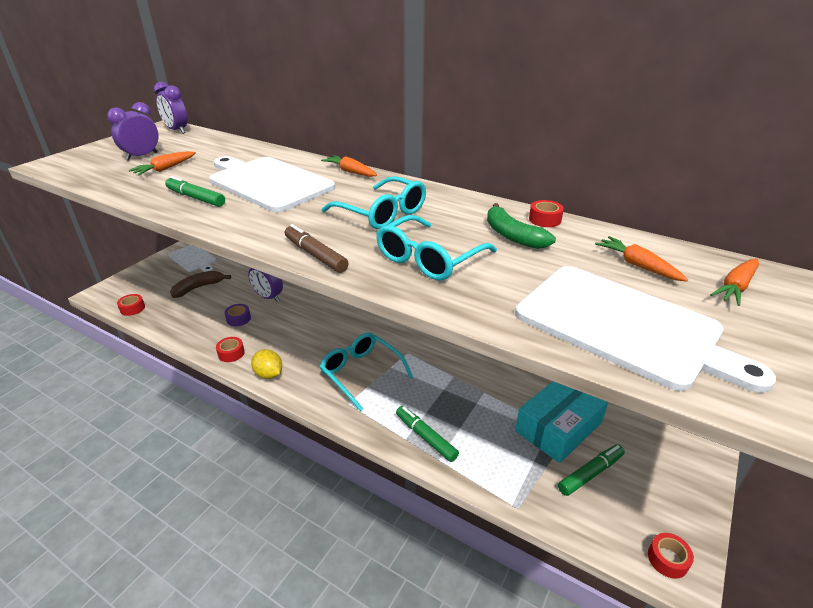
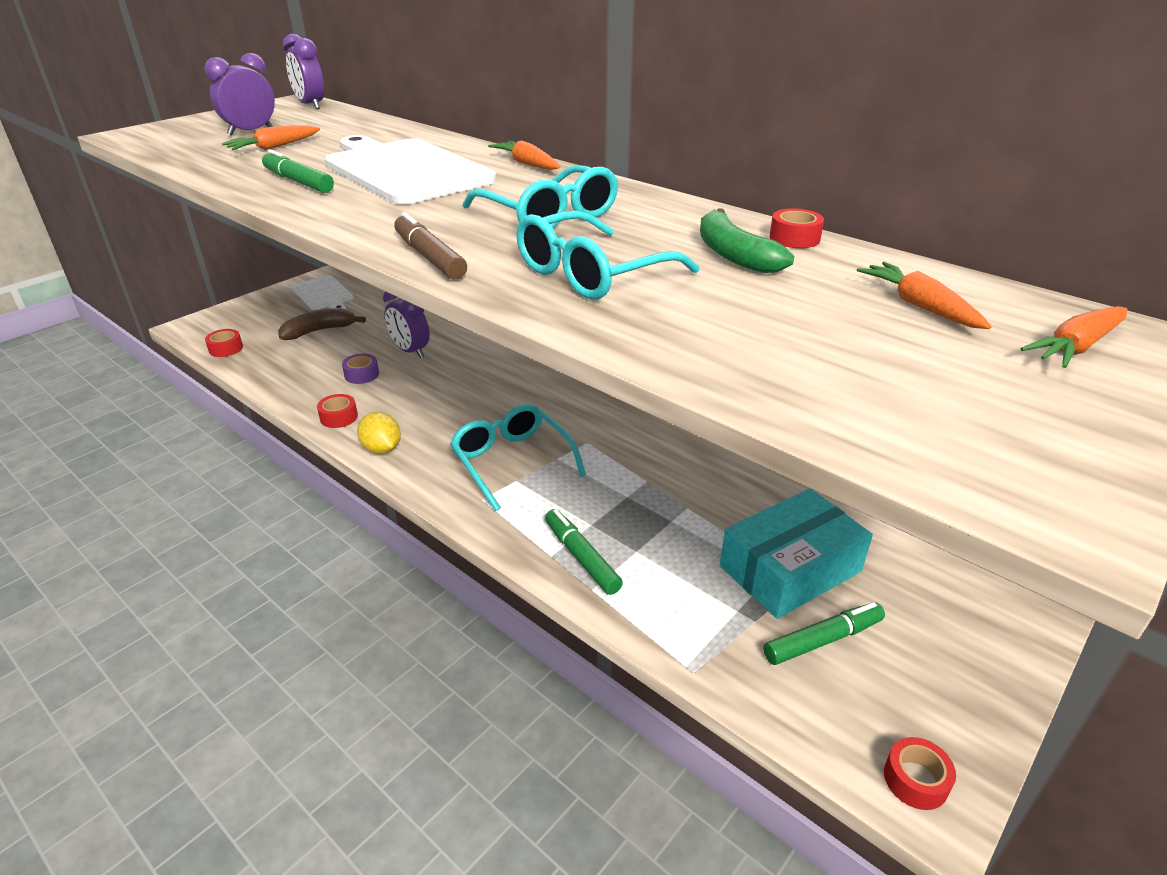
camera: 10 degrees right, 0 degrees up
white cutting board [515,266,776,393] -> none

